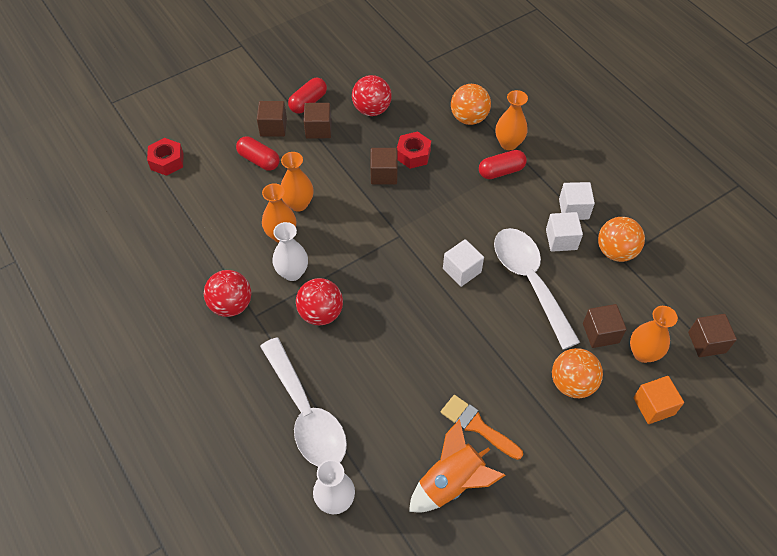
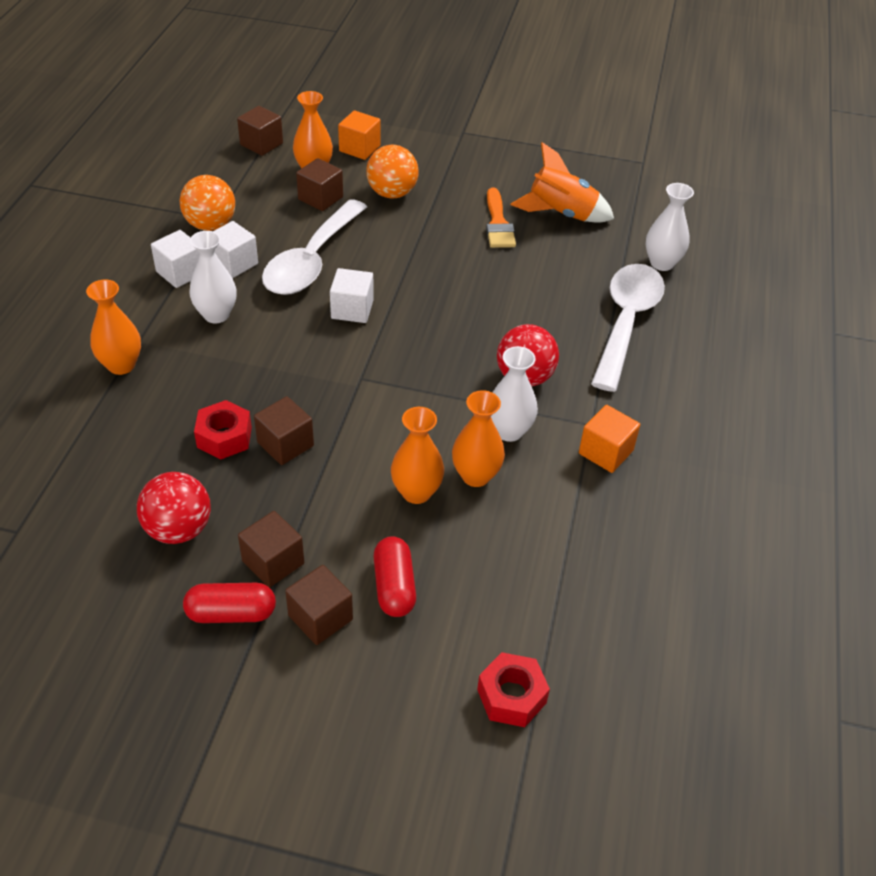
camera: 135 degrees left, 10 degrees down
red ball [204,270,252,317] -> orange cube [579,405,640,473]
orange ball [451,84,491,125] -> none
red capsule [479,150,527,179] -> none
none -> white vase [189,231,237,323]

